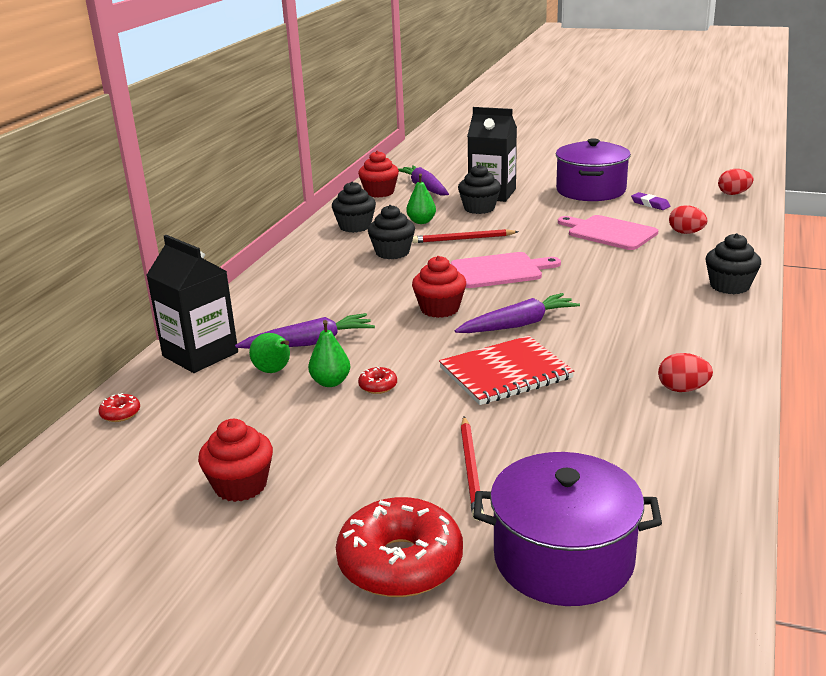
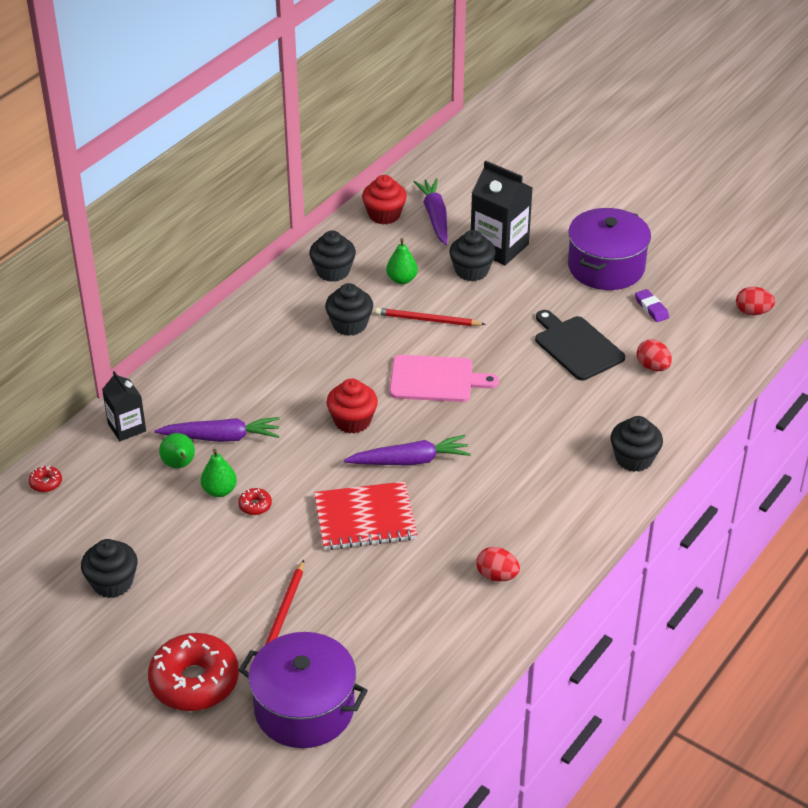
camera: 15 degrees right, 15 degrees up
black carton [146,235,238,373] -> black carton [102,371,146,441], size x0.61
red cupcake [198,419,273,502] -> black cupcake [81,539,138,598]
pink cutting board [558,215,658,250] -> black cutting board [535,310,625,381]

